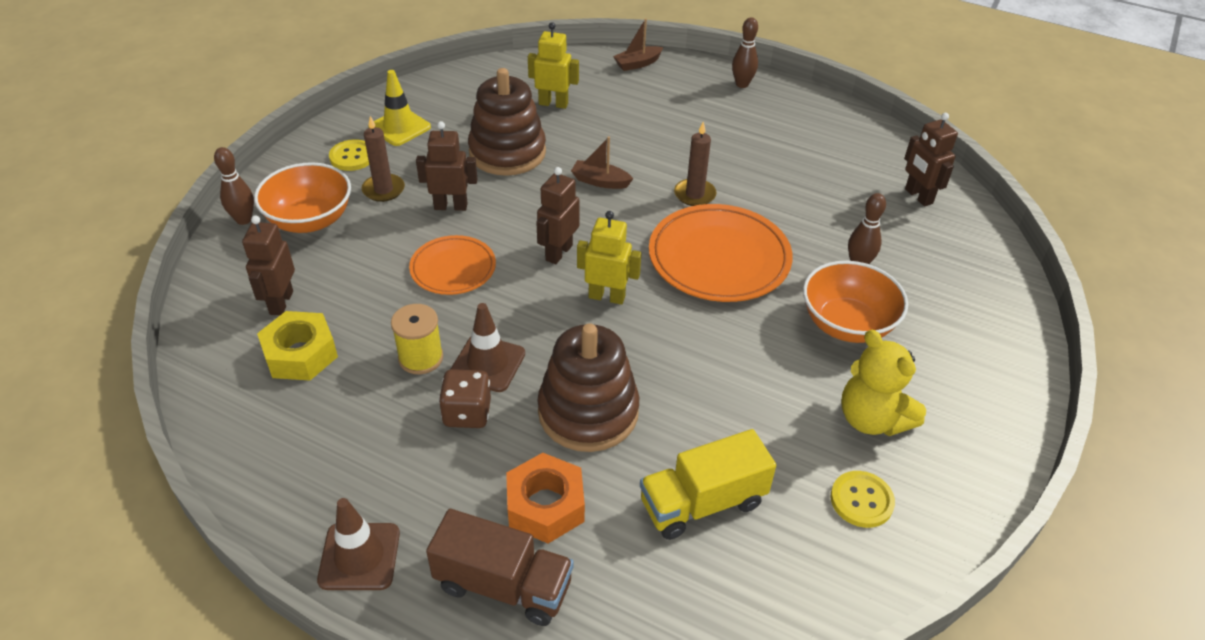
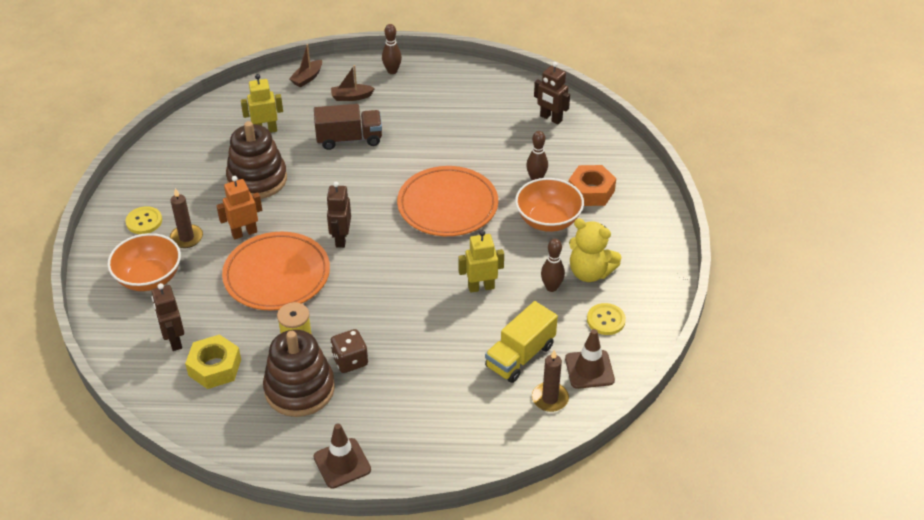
camera: 25 degrees left, 0 degrees up
brown bowling pin [214,147,254,225] -> brown bowling pin moved to [541,239,565,292]
yellow traffic cone [368,70,431,146] -> none
orange plate [409,235,496,295] -> orange plate [222,231,330,310], size x1.70
brown robot [416,121,477,211] -> orange robot [216,176,262,239]
brown truck [426,509,574,626] -> brown truck moved to [314,104,382,150]
brown traffic cone [450,303,525,392] -> brown traffic cone moved to [565,329,615,389]
orange nut [506,453,585,543] -> orange nut moved to [569,165,616,206]
brown stacking toy [537,323,639,452] -> brown stacking toy moved to [263,330,335,417]
brown boat [571,137,633,189] -> brown boat moved to [331,65,375,101]
yellow robot [577,211,641,305] -> yellow robot moved to [458,230,504,293]
brown candle [674,122,716,206] -> brown candle moved to [532,350,569,412]

